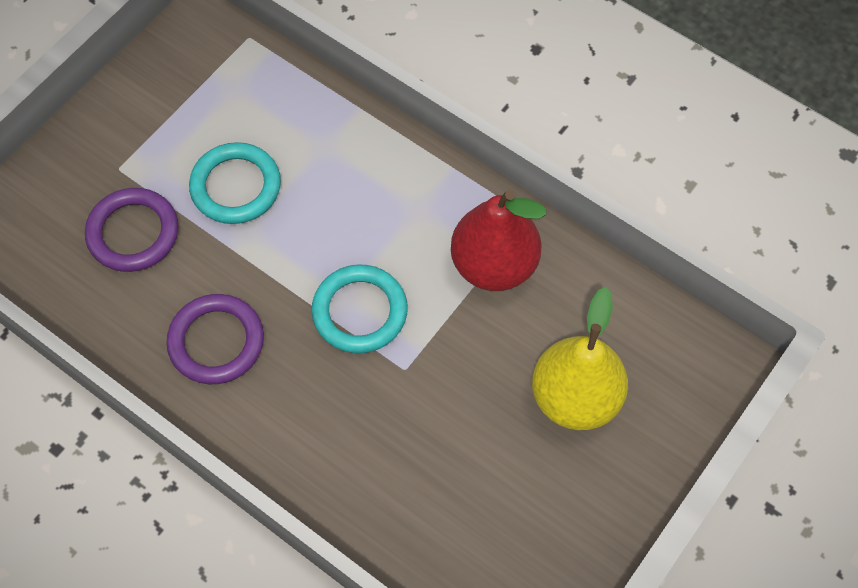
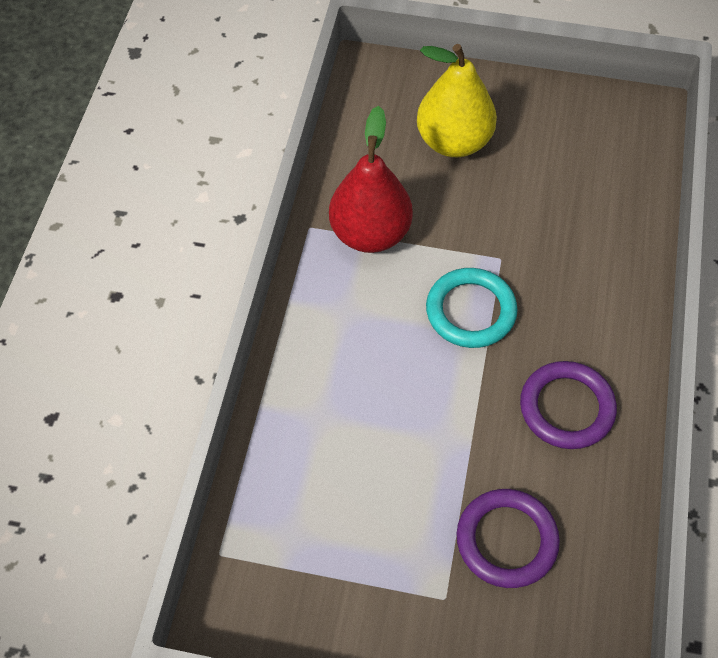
camera: 115 degrees left, 5 degrees down
turquoise ring [189,142,281,224] -> none

